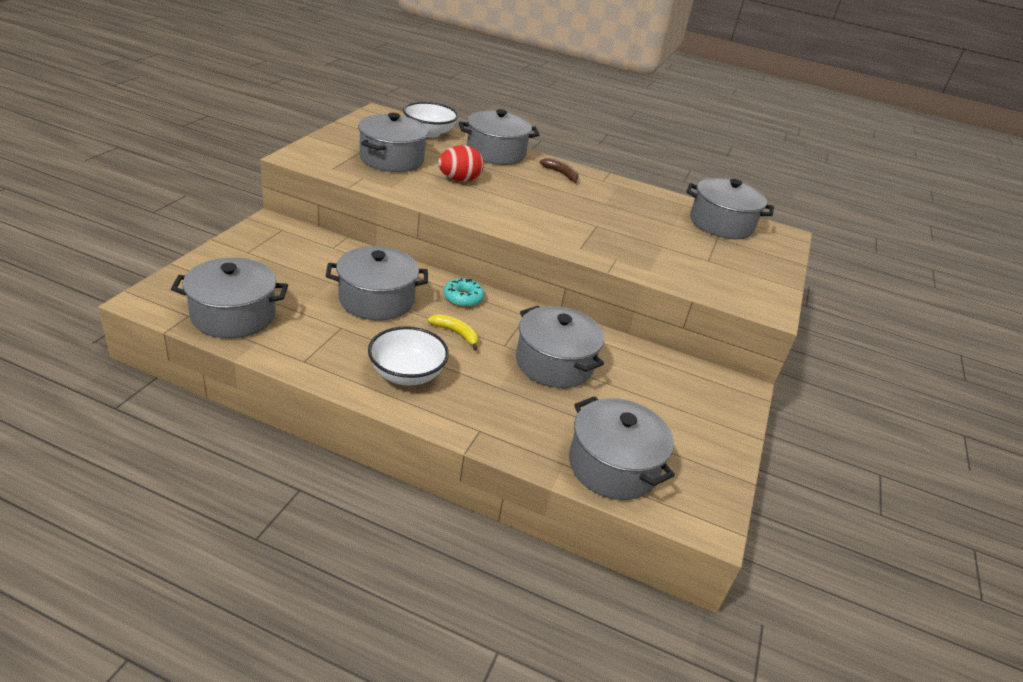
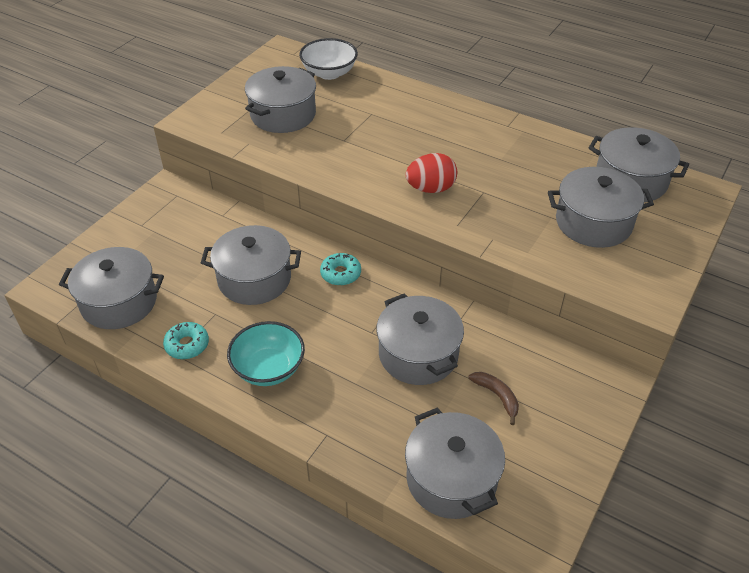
camera: 15 degrees right, 10 degrees up
white bowl [368,326,449,386] -> turquoise bowl [227,321,305,386]
yellow banana [428,314,478,351] -> none
red egg [438,145,484,181] -> red egg moved to [406,153,457,193]
grey pot [459,109,540,165] -> grey pot moved to [548,167,654,248]
brown banana [540,158,578,183] -> brown banana moved to [469,372,519,425]
none -> turquoise donut [163,322,209,360]

